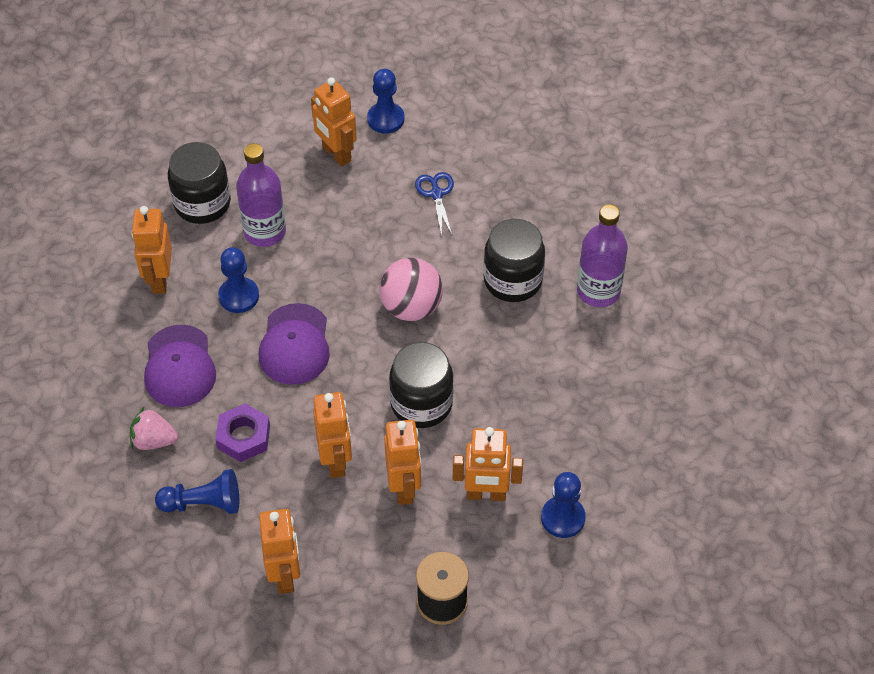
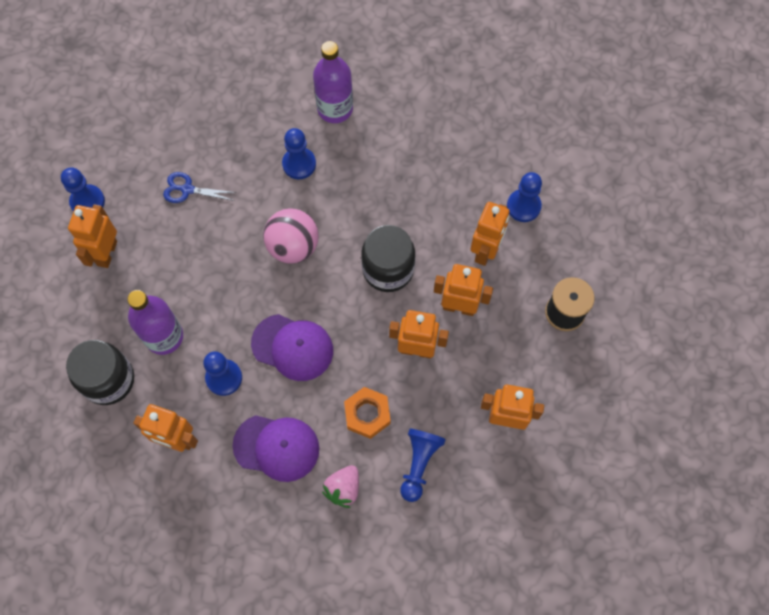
camera: 70 degrees left, 15 degrees up
purple nut [215,404,270,462] -> orange nut [344,387,391,439]
orange robot [311,77,357,167] -> orange robot turned 120 degrees clockwise [68,204,117,268]
black jar [483,219,545,302] -> blue pawn [282,128,316,179]

